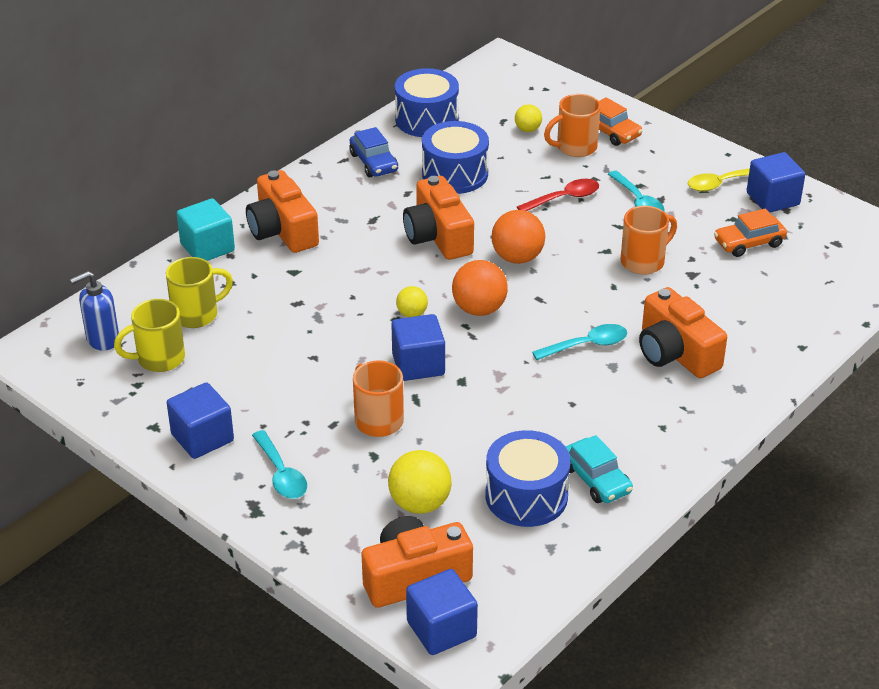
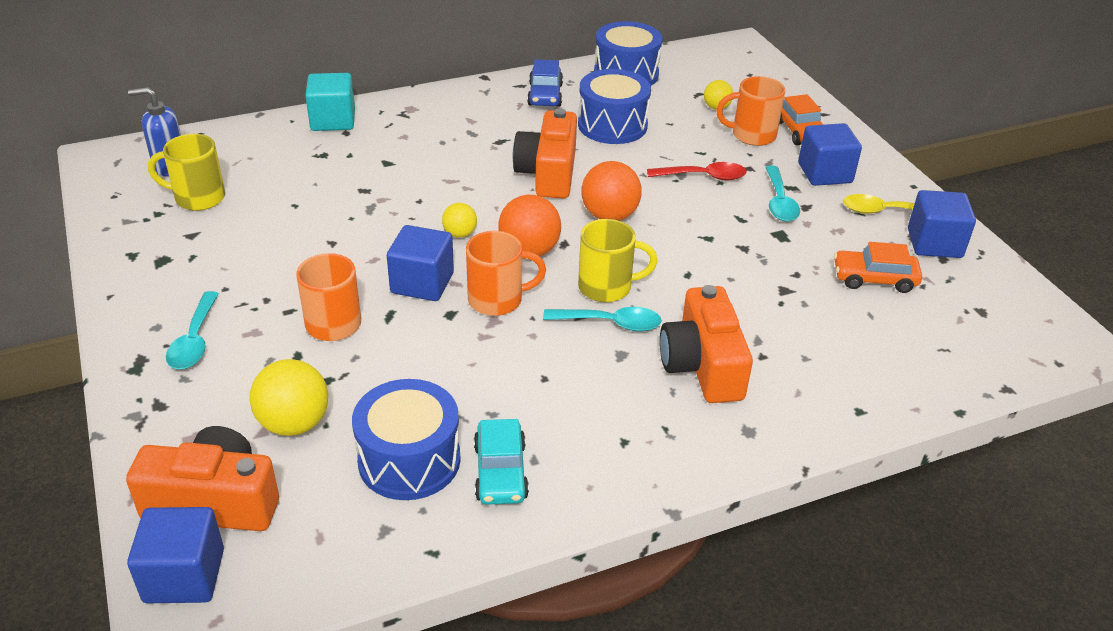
camera: 25 degrees right, 0 degrees up
yellow mug [166,257,233,328] -> yellow mug moved to [578,219,658,302]
blue cube [167,382,234,459] -> blue cube moved to [798,123,862,186]
orange camera [246,170,319,253] -> none
orange mug [620,206,677,275] -> orange mug moved to [466,231,546,316]

